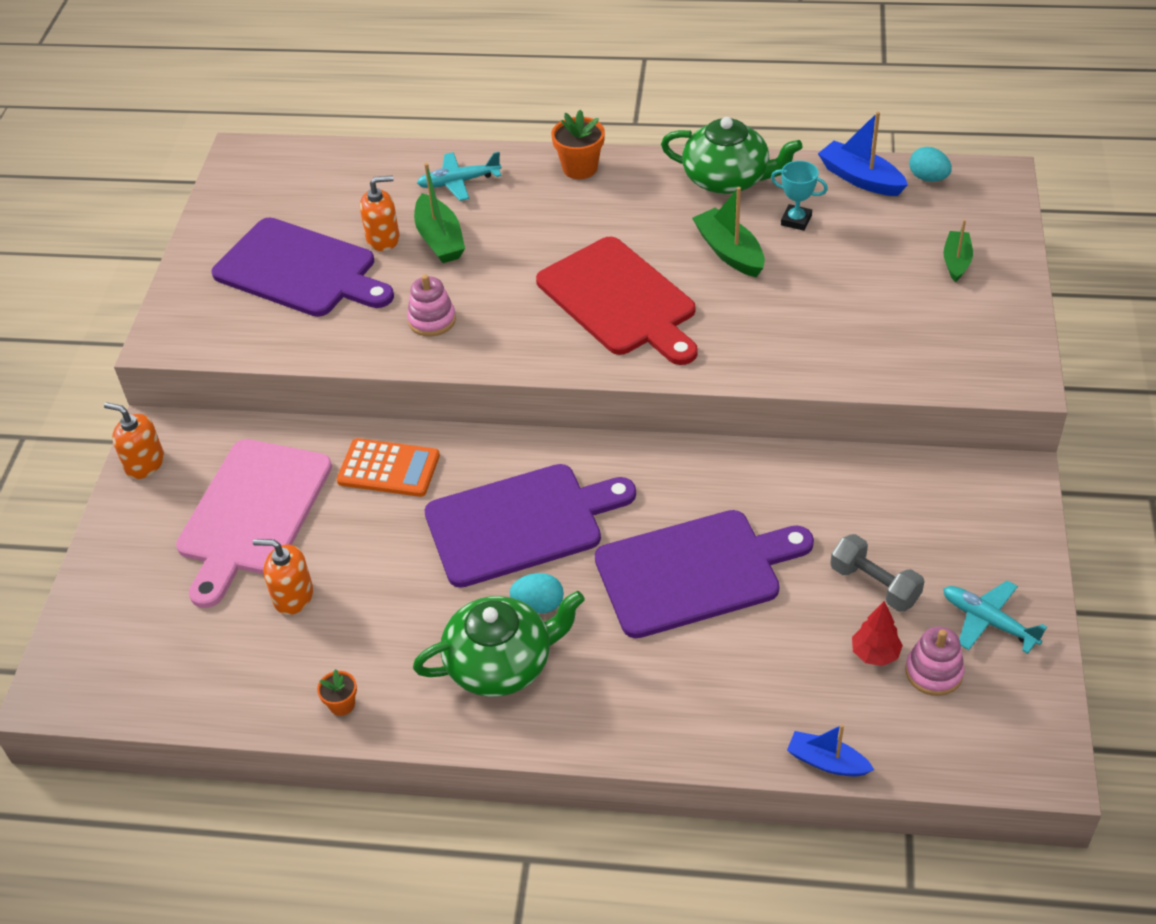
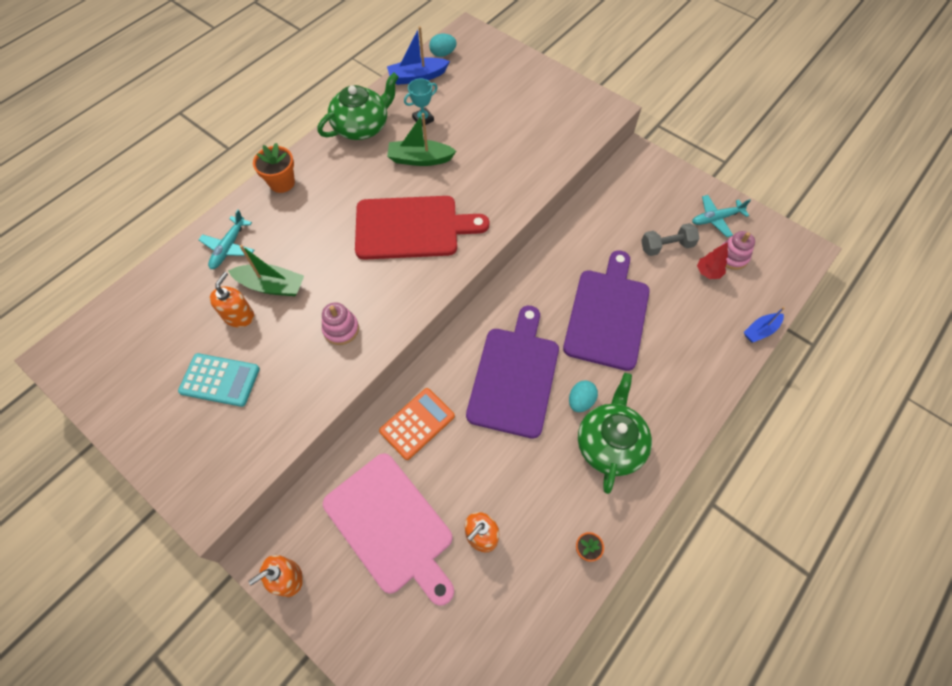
camera: 60 degrees left, 15 degrees up
purple cutting board [212,218,394,317] -> turquoise calculator [178,353,260,407]
green boat [943,220,973,282] -> none

